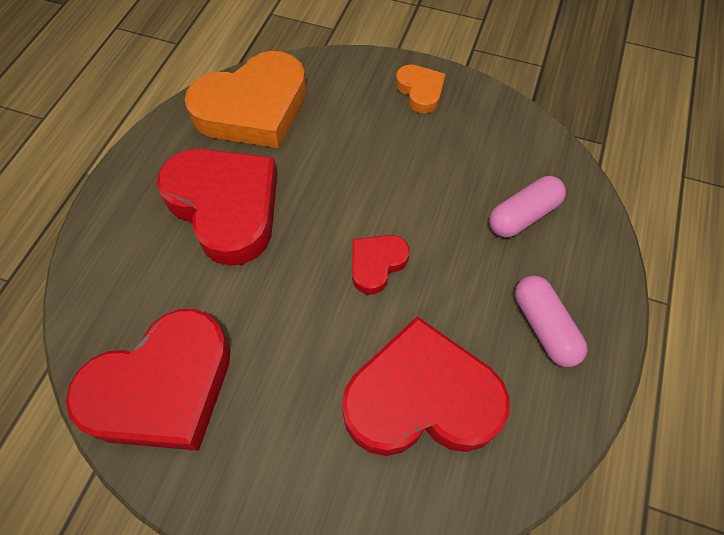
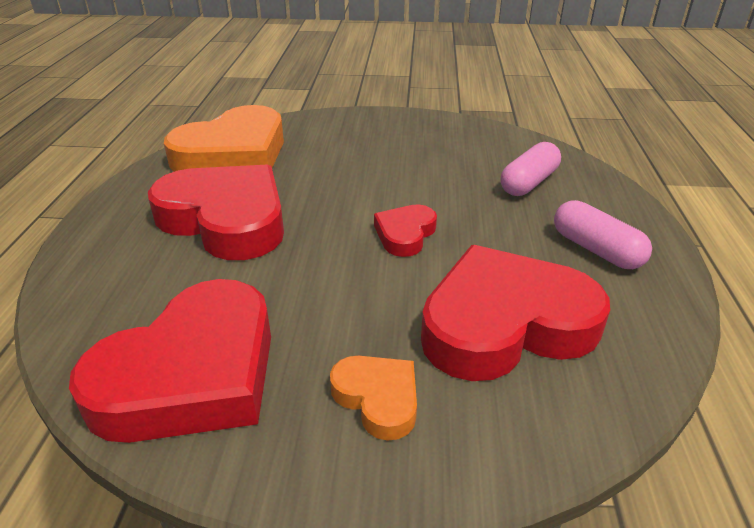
camera: 15 degrees left, 25 degrees down
orange heart [396,64,446,113] -> orange heart moved to [330,356,417,441]

